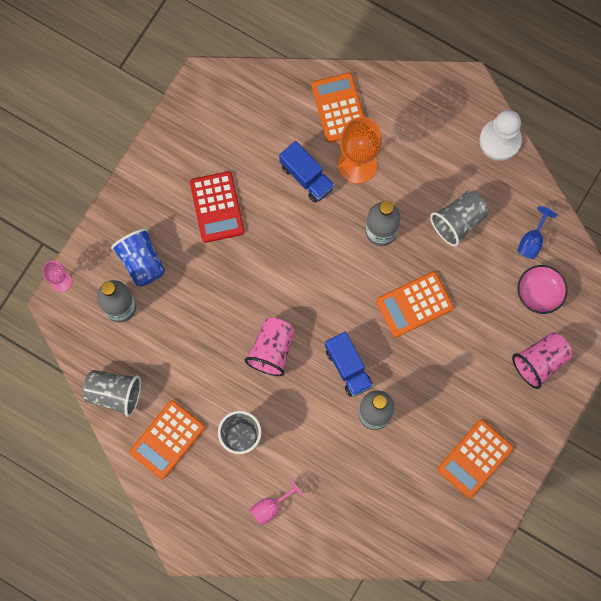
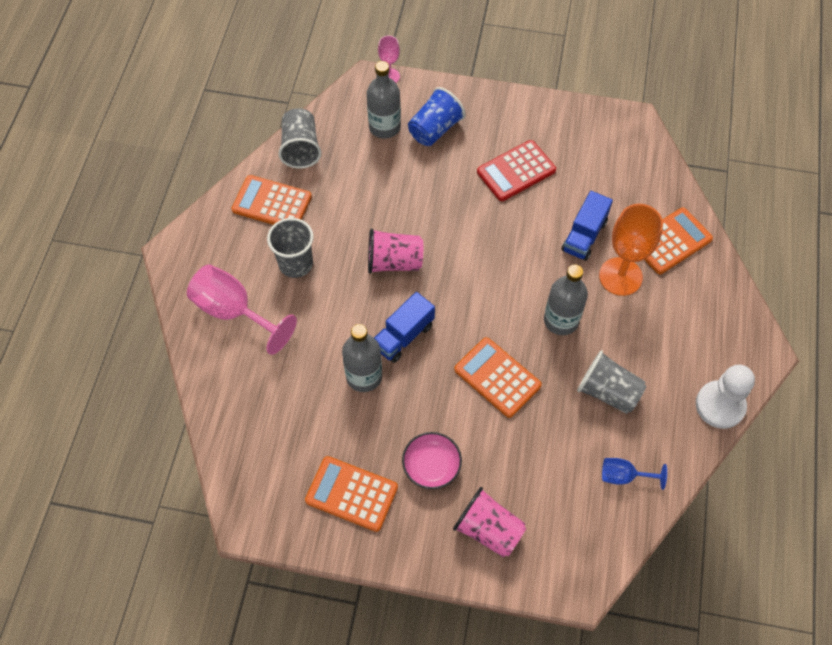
camera: 70 degrees right, 15 degrees down
pink goblet [249,479,304,526] -> pink goblet [187,264,297,355], size x1.88
pink bowl [517,265,568,314] -> pink bowl moved to [402,432,462,489]

